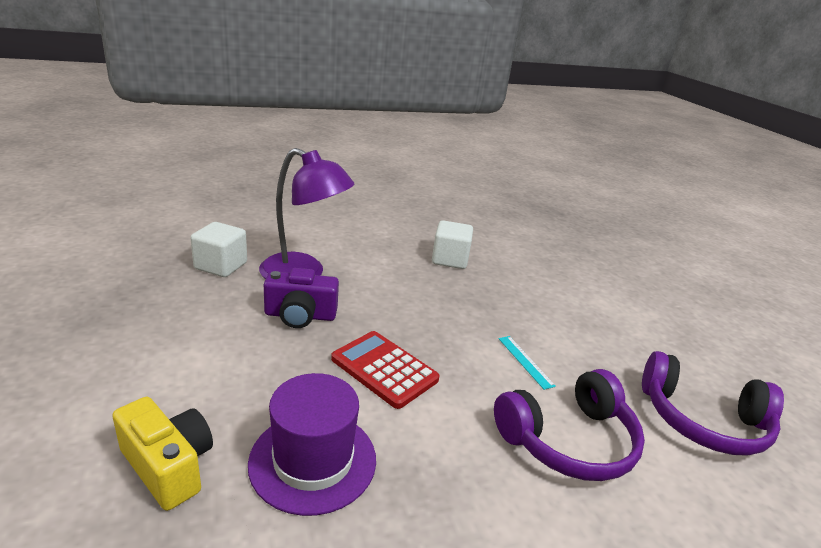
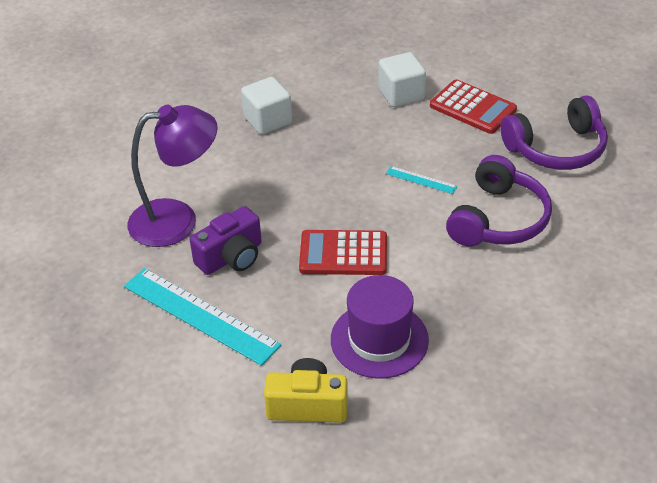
camera: 35 degrees left, 15 degrees up
white cube [190,222,247,277] -> white cube moved to [378,52,426,107]
none -> turquoise ruler [124,268,281,366]
none -> red calculator [430,79,517,134]

